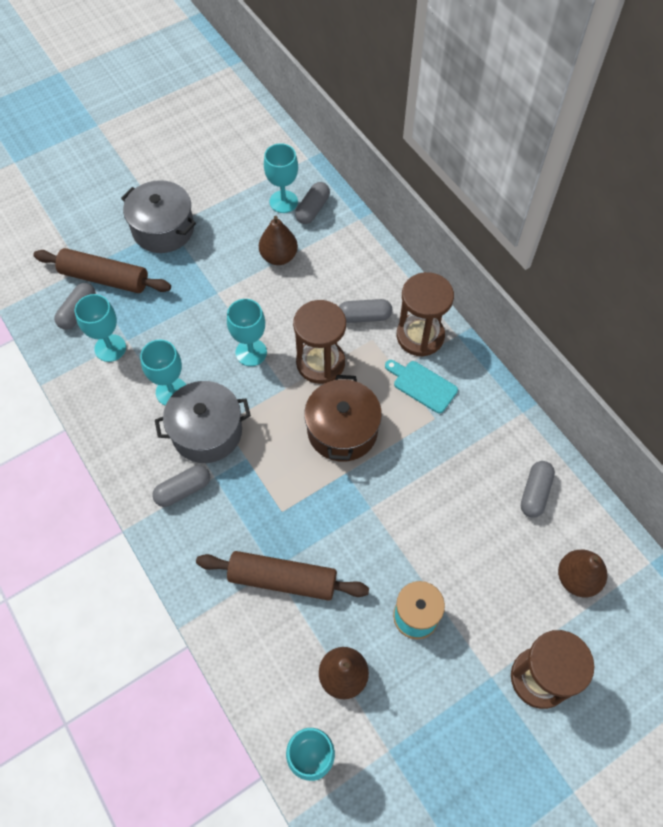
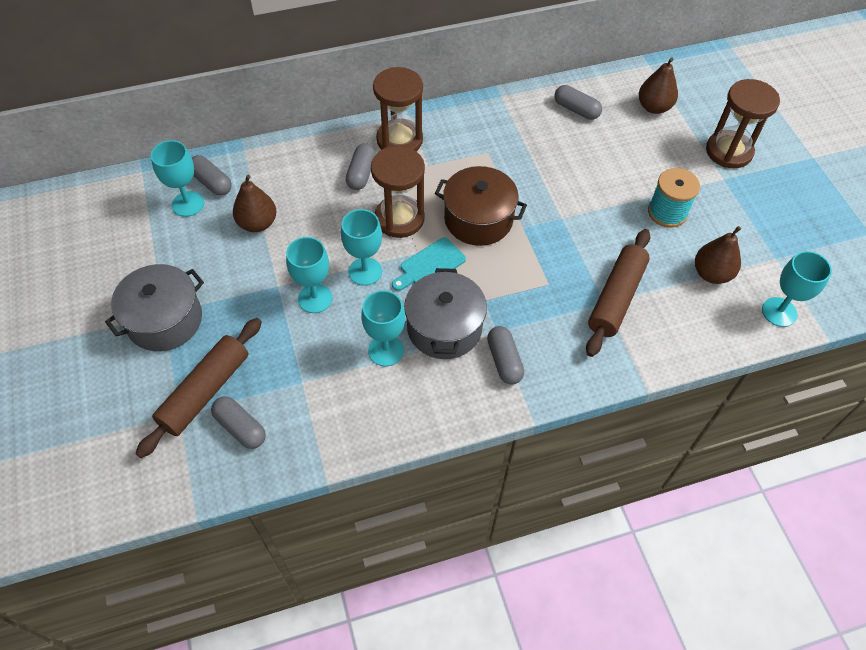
camera: 75 degrees left, 5 degrees down
turquoise goblet [75,294,126,362] -> turquoise goblet moved to [286,237,332,313]
turquoise cutting board [385,360,458,413] -> turquoise cutting board moved to [392,237,466,291]

